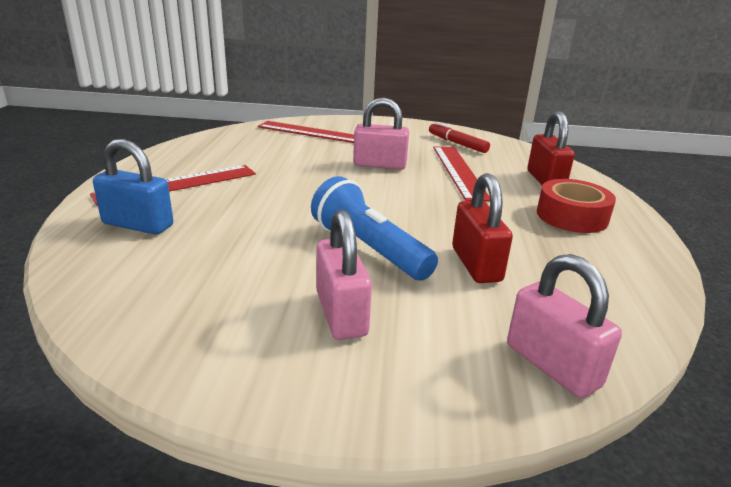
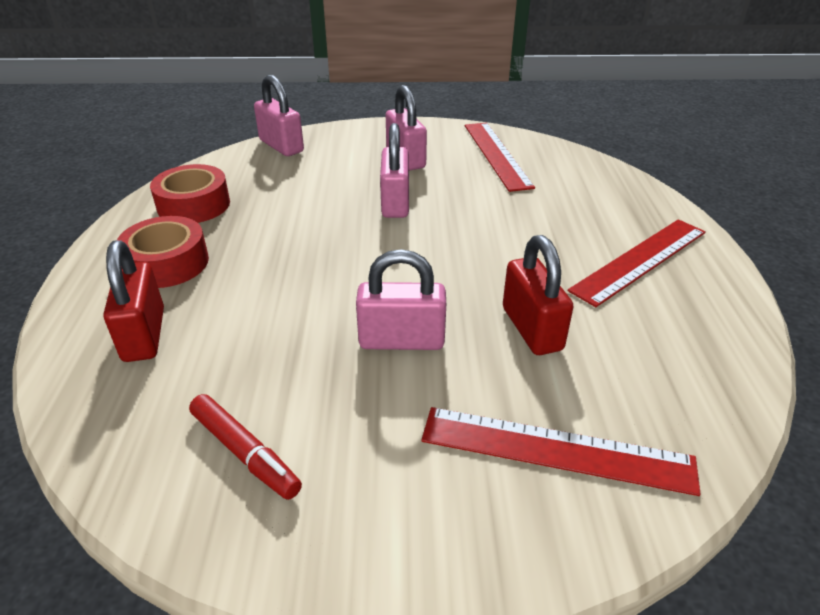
camera: 175 degrees right, 10 degrees up
blue padlock [93,139,173,235] -> none
blue flashlight [311,176,438,281] -> pink padlock [380,123,409,218]
red ruler [433,147,490,201] -> red ruler moved to [465,123,535,192]
red padlock [452,173,513,283] -> red padlock moved to [503,235,574,355]
none -> red tape [150,164,230,223]

